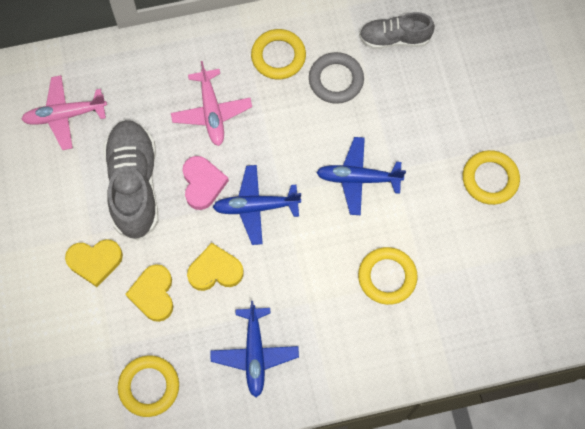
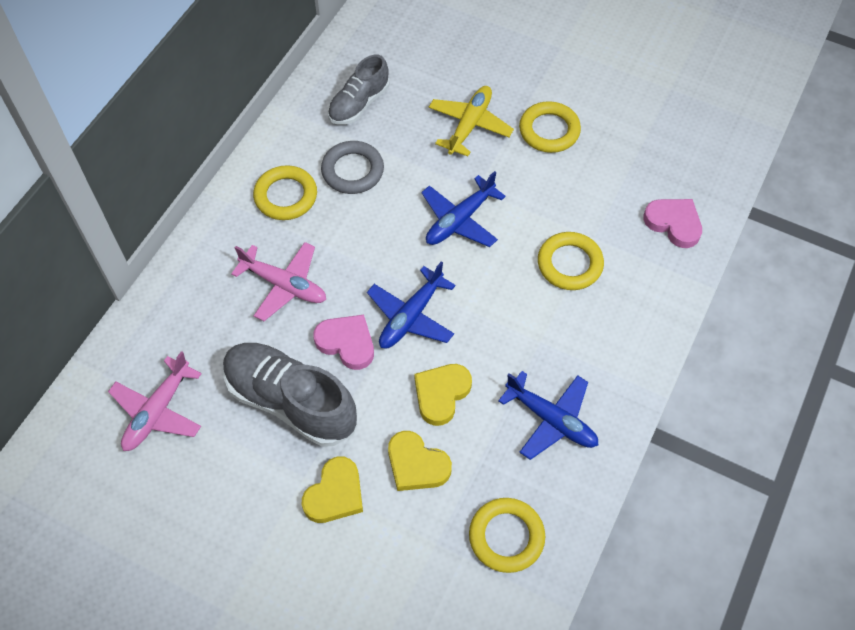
camera: 50 degrees left, 10 degrees down
none -> yellow plane [429,86,514,156]
none -> pink heart [643,199,702,248]

